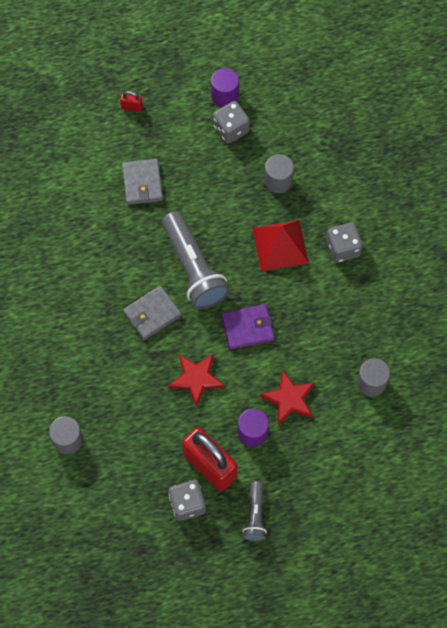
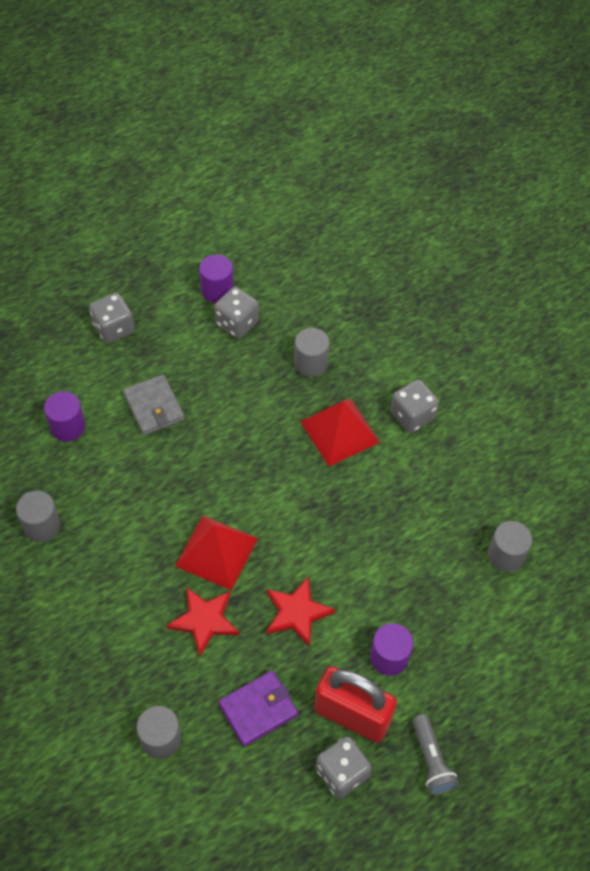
camera: 20 degrees left, 10 degrees down
red padlock [120,91,143,112] -> grey dice [89,293,135,344]
grey wallet [123,285,182,340] -> red pyramid [175,516,258,590]
grey flashlight [162,211,230,309] -> none
purple wallet [221,304,275,350] -> purple wallet moved to [219,671,298,747]
red star [260,370,315,425] -> red star moved to [166,587,240,656]
none -> grey cylinder [16,491,60,542]
none -> purple cylinder [44,391,85,442]

